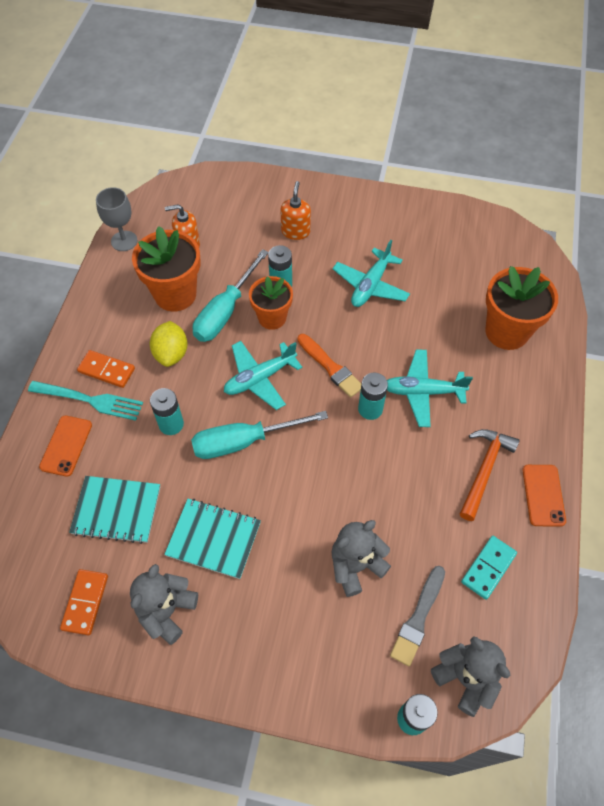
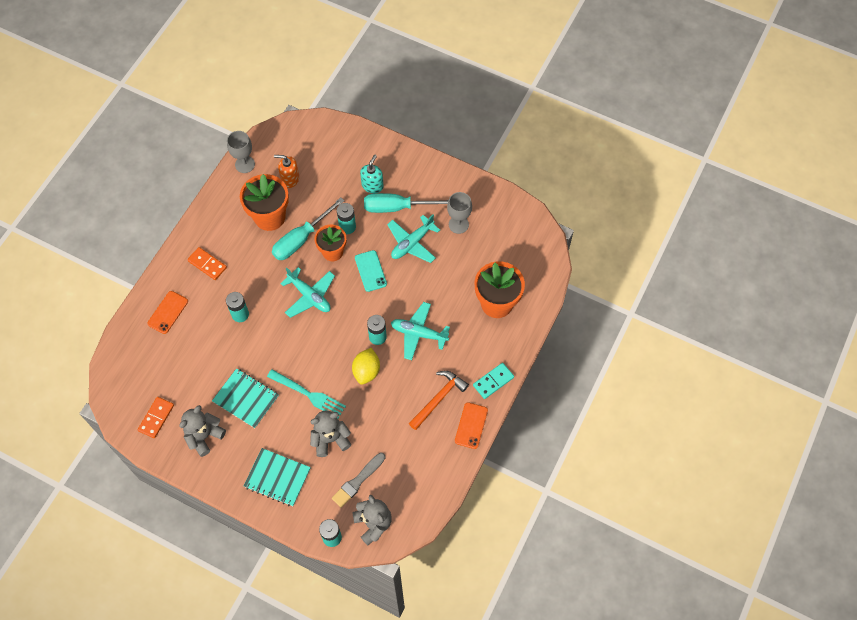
camera: 15 degrees right, 5 degrees up
turquoise fork [28,381,143,421] -> turquoise fork moved to [267,369,346,419]
turquoise notebook [69,476,160,544] -> turquoise notebook moved to [244,448,311,506]
yellow lemon [150,321,188,367] -> yellow lemon moved to [352,348,380,385]
turquoise screwdriver [191,411,328,459] -> turquoise screwdriver moved to [364,193,449,213]
turquoise plane [224,341,302,410] -> turquoise plane turned 120 degrees counterclockwise [280,267,335,318]
orange soap dispenser [281,181,311,240] -> turquoise soap dispenser [360,155,383,193]
orange brush [297,334,361,398] -> none
turquoise domino [461,536,517,600] -> turquoise domino moved to [473,363,514,399]
none -> turquoise phone [355,250,387,292]
none -> grey goblet [447,192,472,234]

